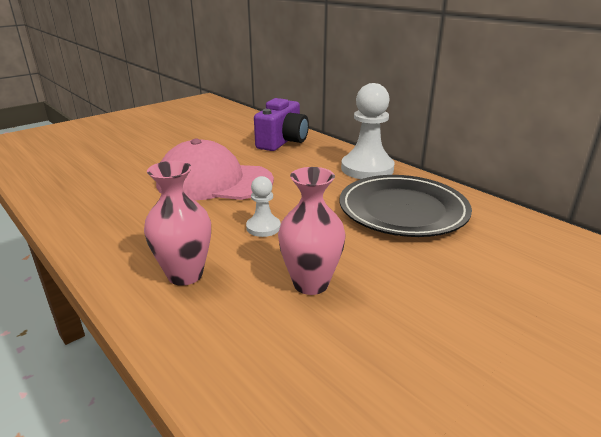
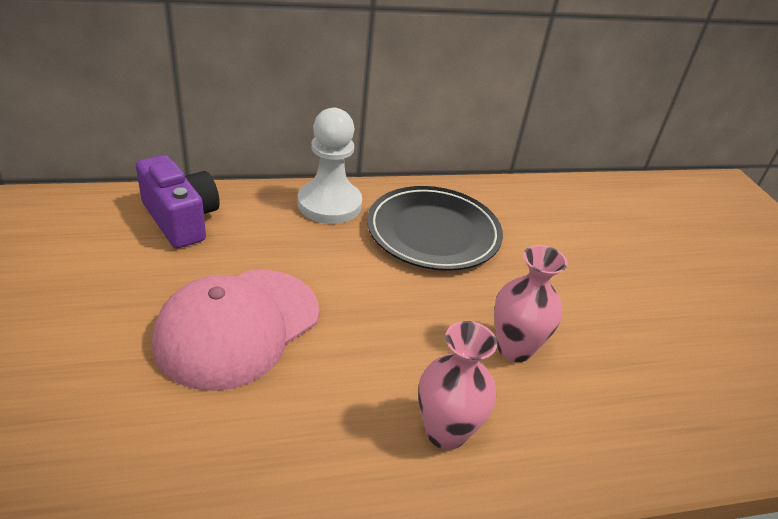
camera: 65 degrees left, 10 degrees up
white pawn [246,176,281,237] -> none

